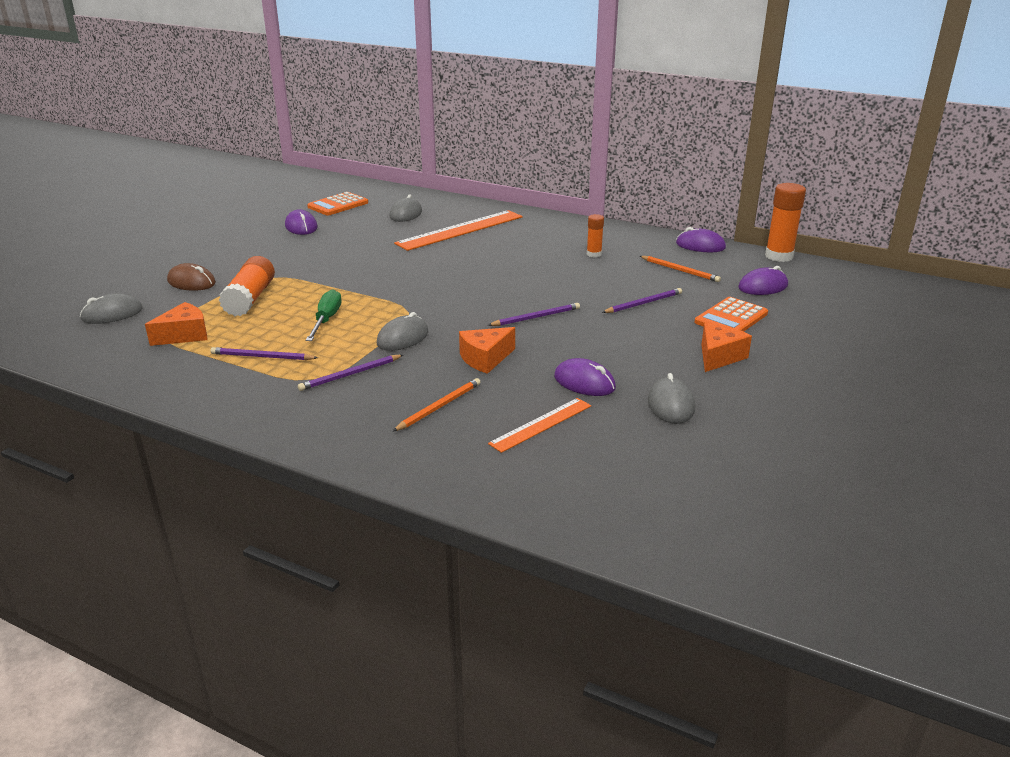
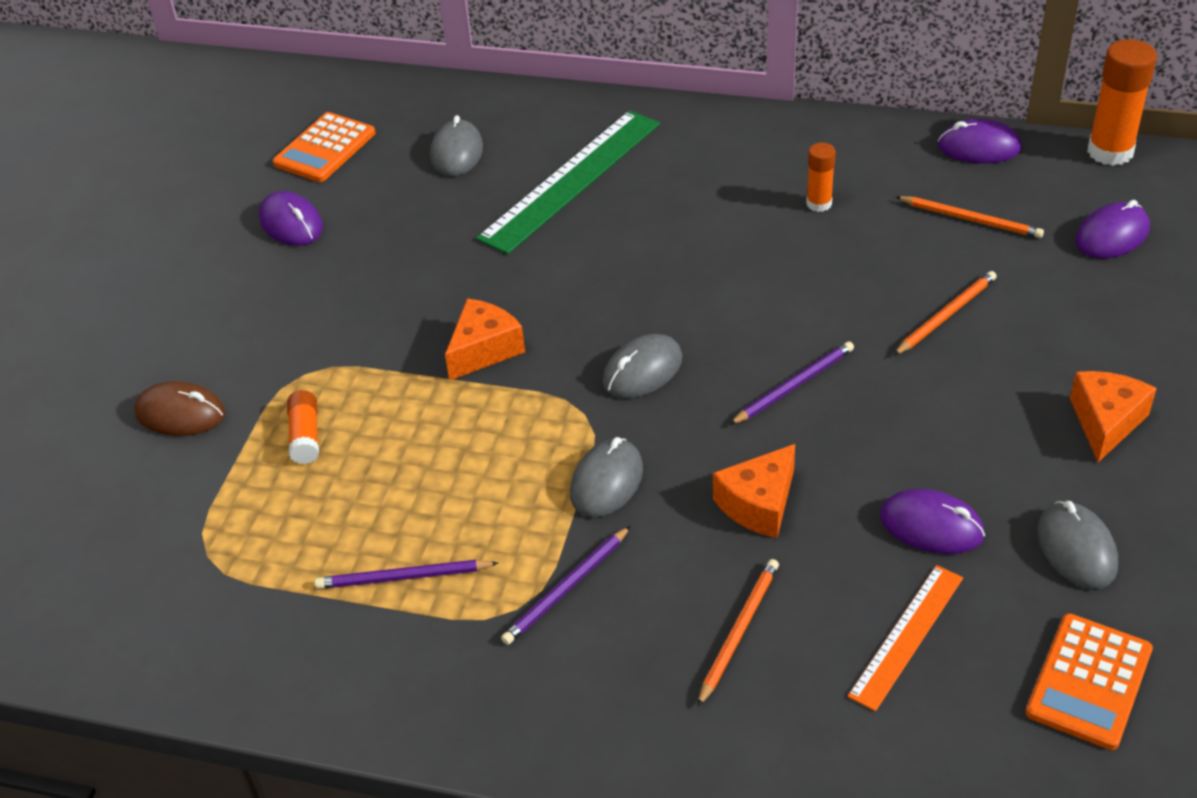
camera: 10 degrees left, 15 degrees up
grey mouse [80,293,143,324] -> grey mouse moved to [603,334,683,398]
orange cheese [145,302,207,346] -> orange cheese moved to [445,298,525,381]
orange glue stick [219,256,275,316] -> orange glue stick [287,390,319,464], size x0.56
green screwdriver [306,289,342,341] -> none
orange ruler [394,210,523,251] -> green ruler [476,110,660,254]
purple pencil [602,288,682,313] -> orange pencil [894,271,997,355]
orange calculator [694,297,768,332] -> orange calculator moved to [1026,613,1153,750]

